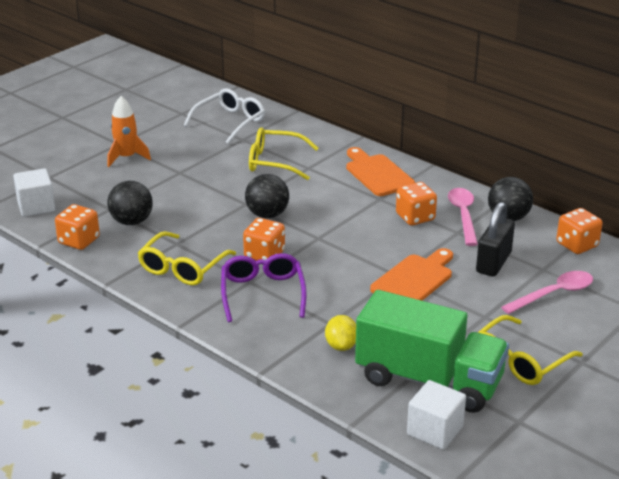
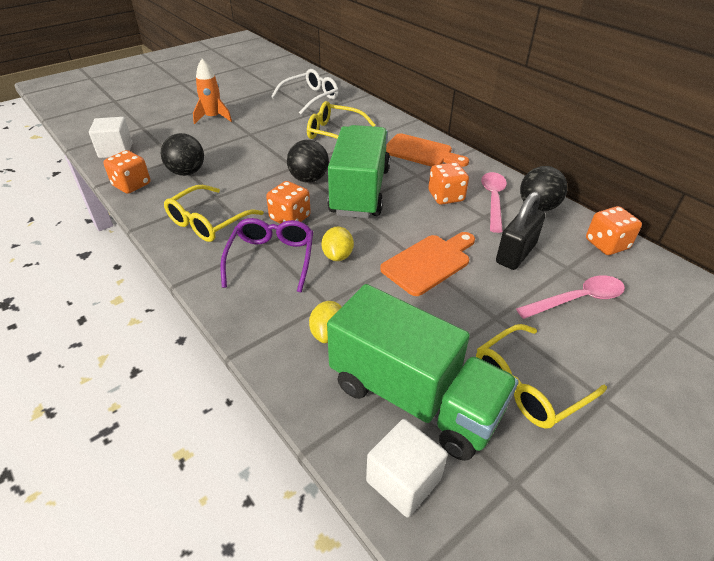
camera: 10 degrees right, 10 degrees up
orange cutting board [346,147,415,196] -> orange cutting board turned 135 degrees clockwise [386,133,469,167]
none -> yellow lemon [321,226,354,261]
none -> green truck [327,125,390,218]

